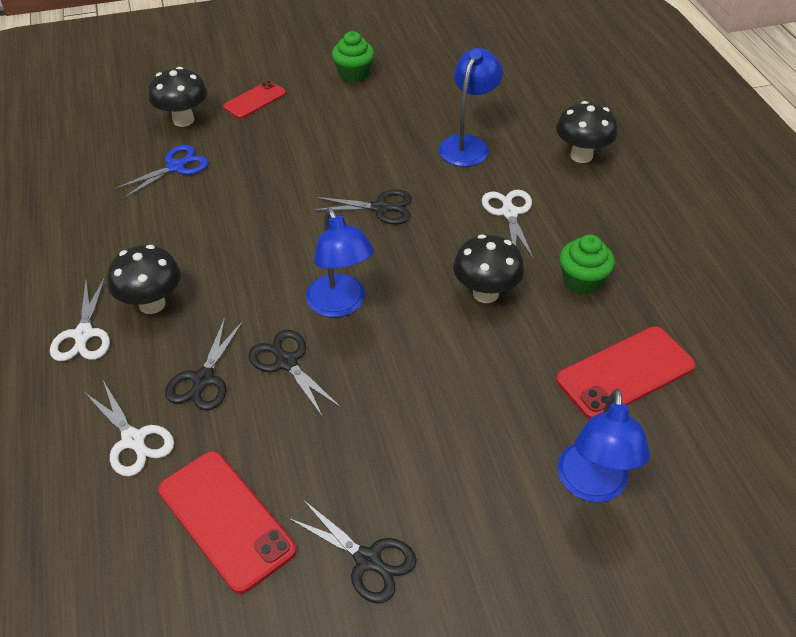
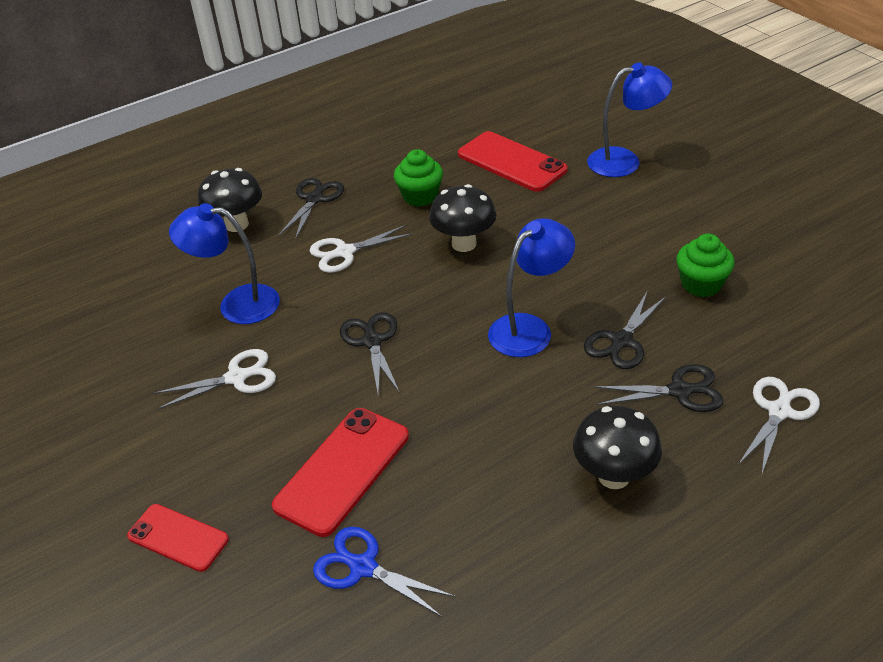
camera: 105 degrees left, 5 degrees down
white scissors [50,277,110,361] -> white scissors moved to [153,349,276,409]
black mushroom [148,67,207,127] -> none
red phone [158,451,296,594] -> red phone moved to [272,408,409,537]
black scissors [288,500,417,603] -> black scissors moved to [278,178,344,240]
green cupcake [332,31,374,82] -> green cupcake moved to [676,234,735,297]

